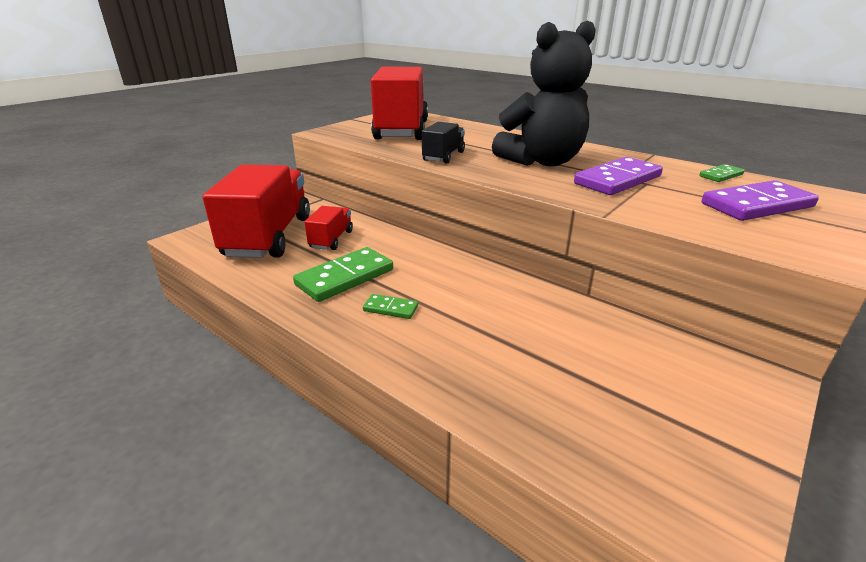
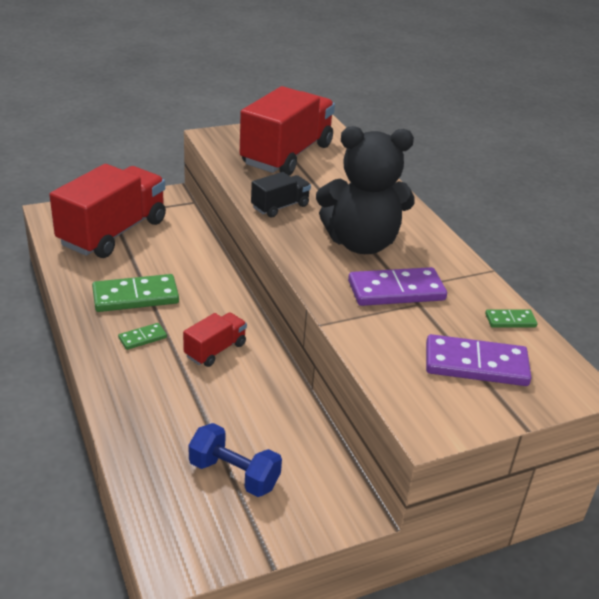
camera: 25 degrees right, 5 degrees up
red truck [305,206,353,250] -> red truck moved to [183,312,247,367]
green domino [363,294,418,319] -> green domino turned 75 degrees counterclockwise [118,323,167,350]
none -> blue dumbbell [188,423,282,497]

